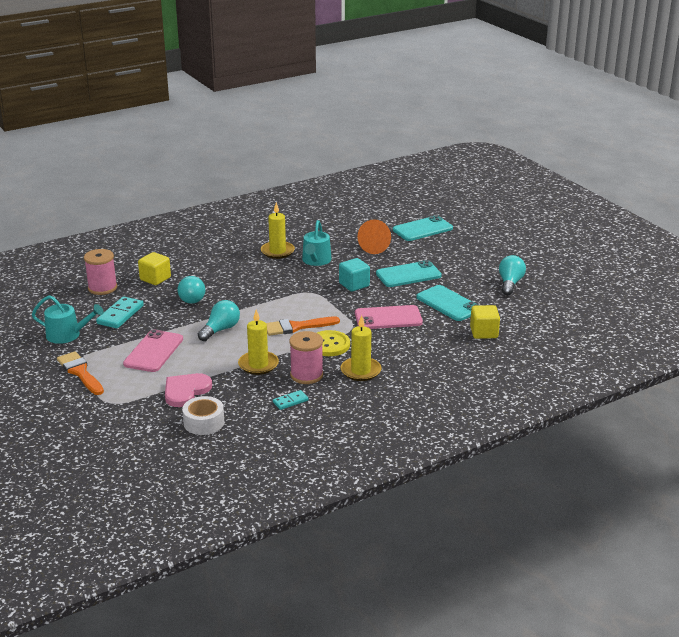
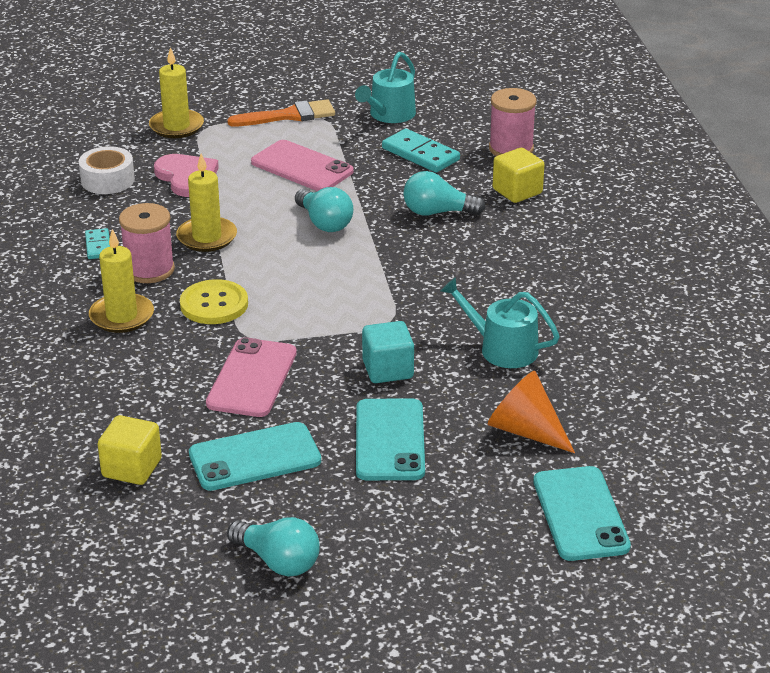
camera: 110 degrees right, 5 degrees up
yellow candle [261,202,295,259] -> yellow candle moved to [149,47,204,138]
orange brush [266,317,340,336] -> none

